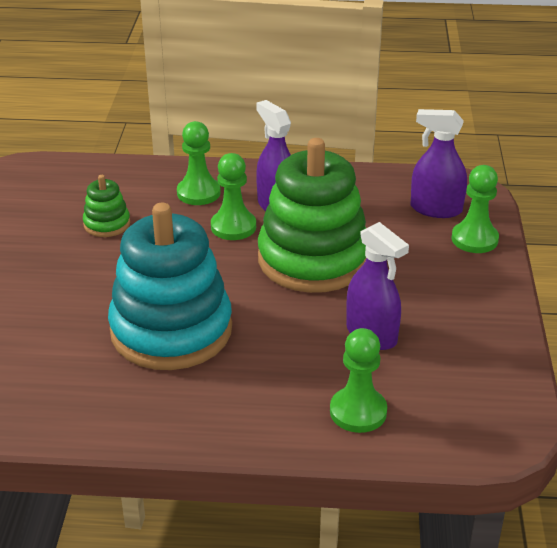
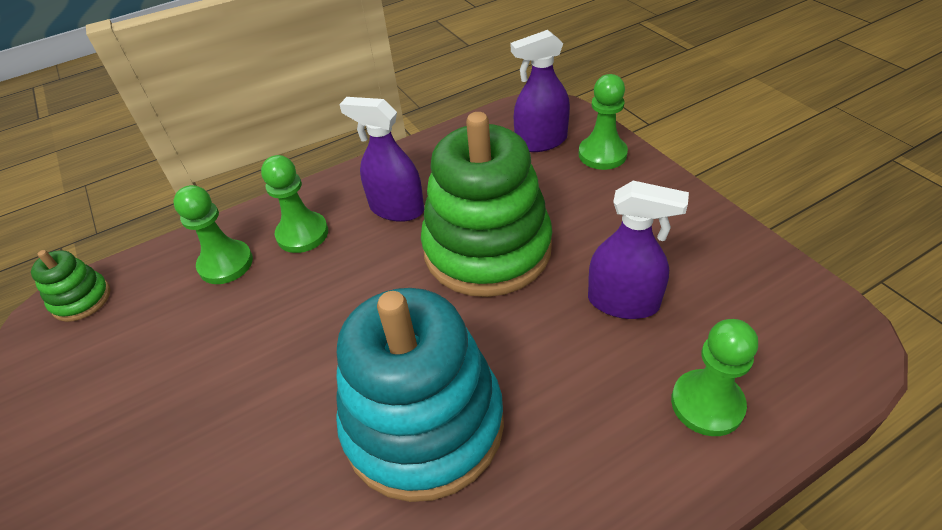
camera: 30 degrees left, 10 degrees up
green stacking toy [83,175,130,237] -> green stacking toy moved to [31,250,110,322]
green pawn [211,153,256,240] -> green pawn moved to [173,185,253,284]

